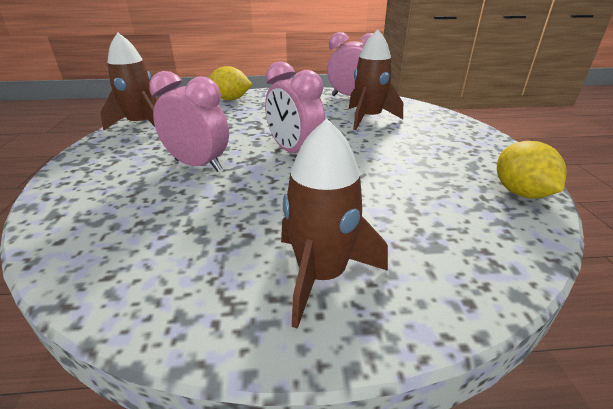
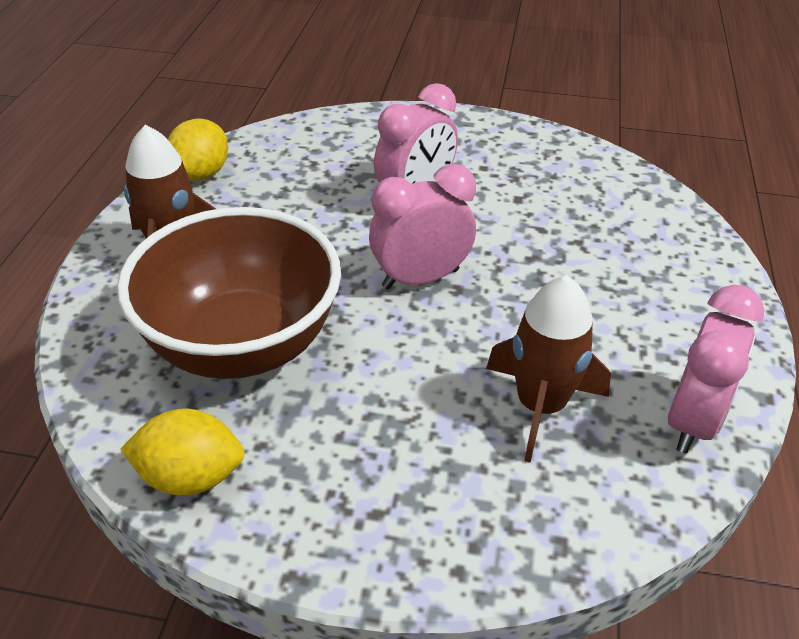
camera: 105 degrees right, 10 degrees up
brown rocket [100,33,157,131] -> none
yellow lemon [209,66,252,100] -> yellow lemon moved to [168,119,228,181]
none -> brown bowl [117,207,341,379]

